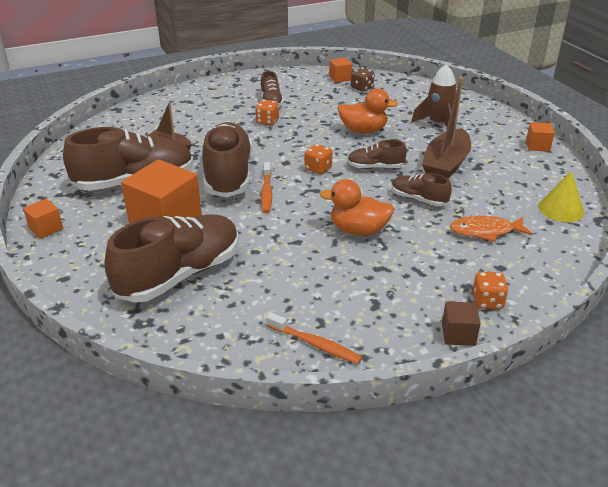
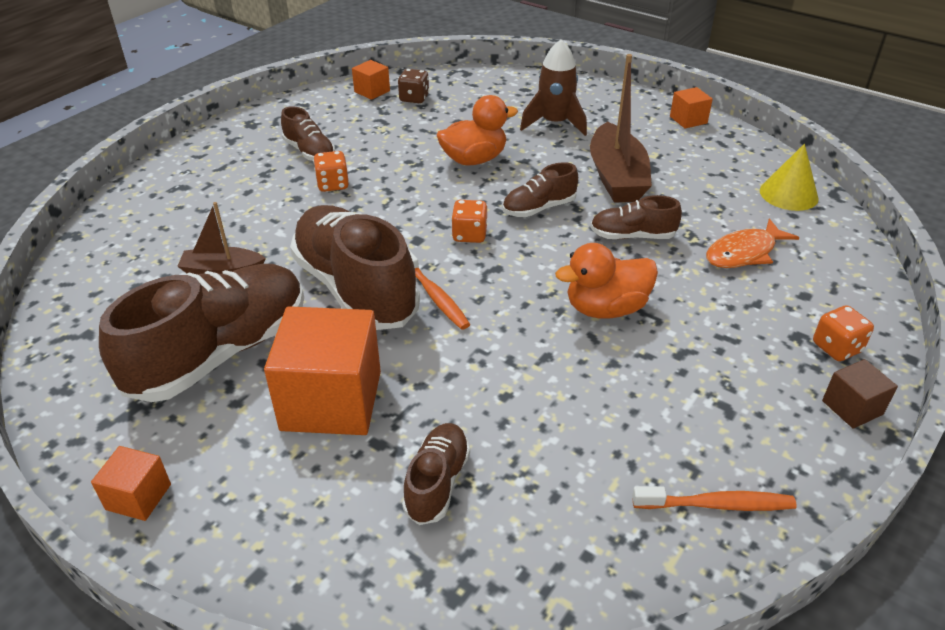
camera: 30 degrees left, 5 degrees up
brown shoe [105,215,239,303] -> brown shoe [402,423,470,525], size x0.49

